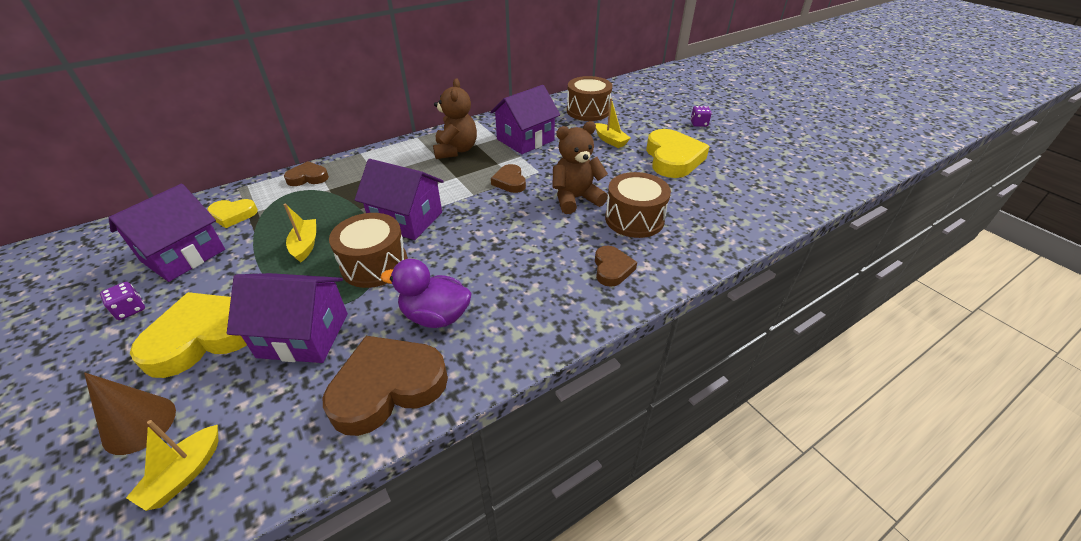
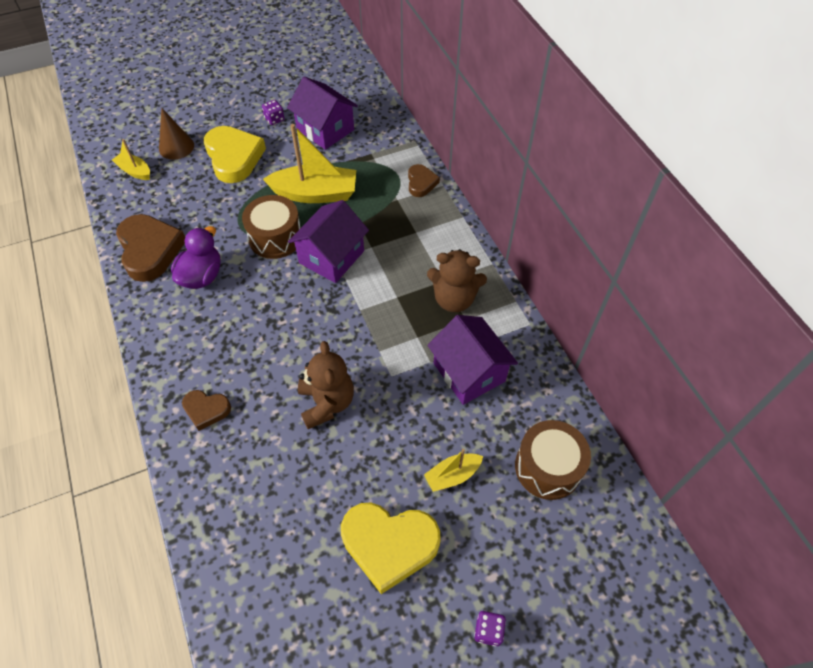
camera: 100 degrees right, 15 degrees up
yellow heart [207,199,258,228] -> none
purple house [227,273,348,363] -> none
yellow boat [283,203,316,263] -> yellow boat [263,124,356,203], size x1.92
brown heart [491,164,526,193] -> none
brown drum [605,172,671,238] -> none

